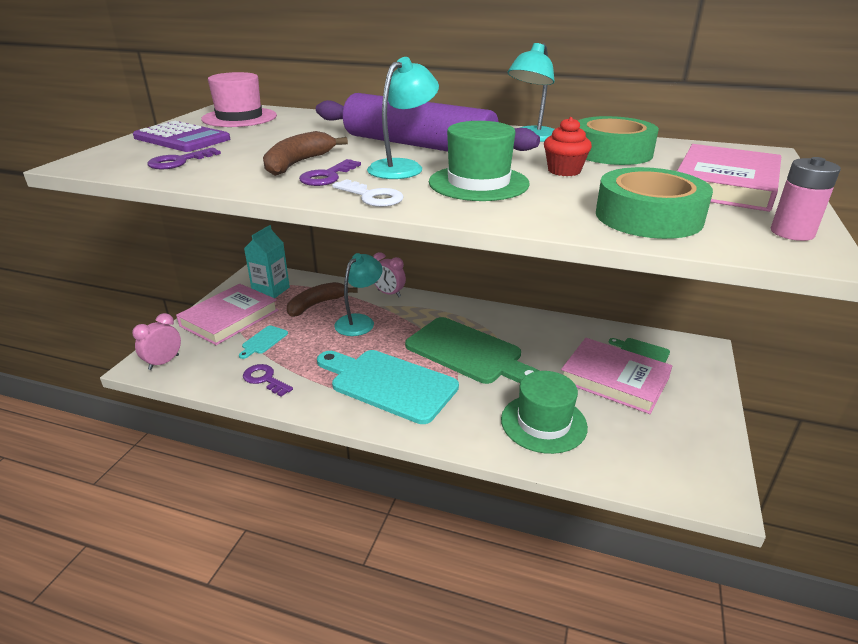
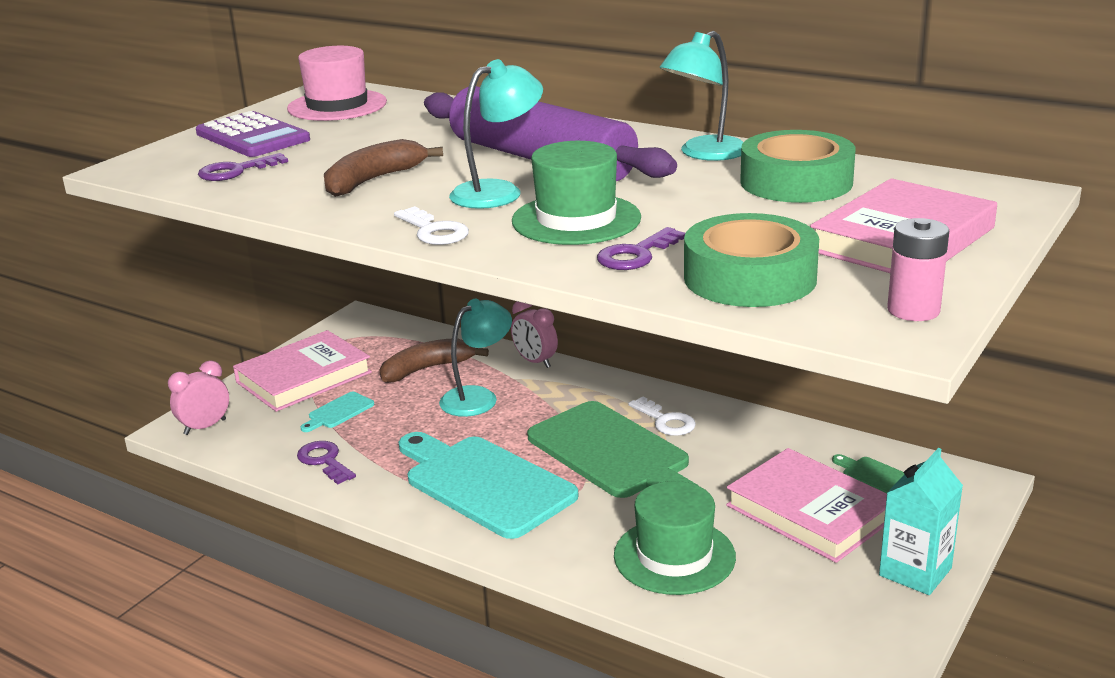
camera: 15 degrees right, 5 degrees down
turquoise carton [244,225,290,298] -> turquoise carton moved to [879,448,963,595]
purple key [299,159,361,186] -> purple key moved to [597,227,685,270]
red cupcake [544,117,592,176] -> none
none -> white key [628,396,696,436]

